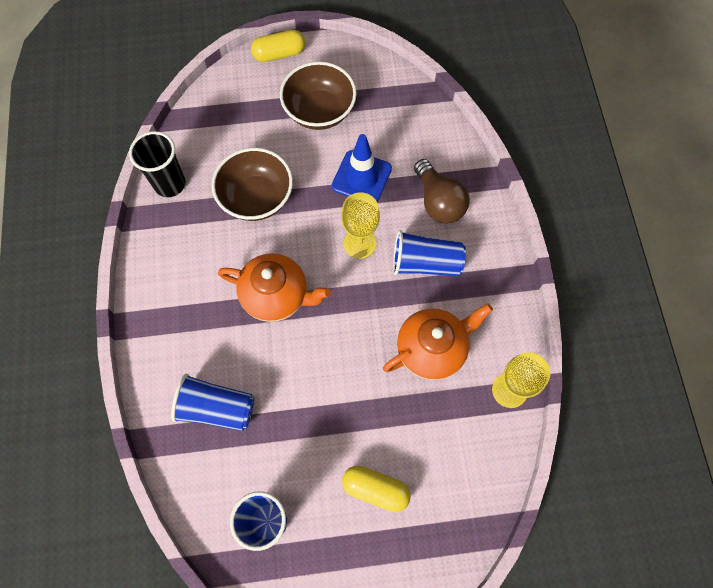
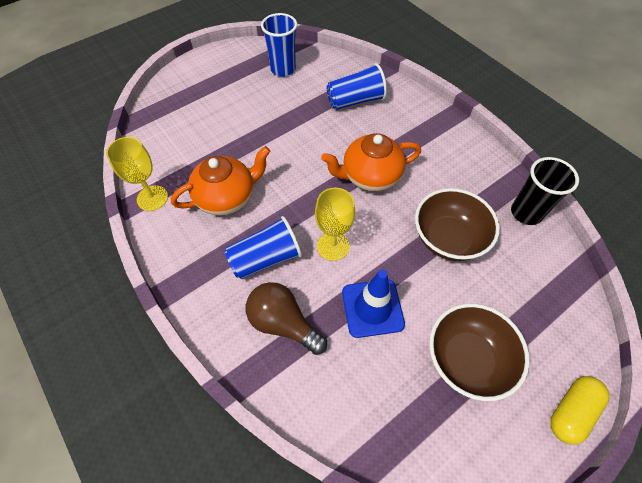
camera: 150 degrees right, 10 degrees down
yellow capsule [342,465,411,512] -> none
orange teapot [383,304,493,380] -> orange teapot turned 150 degrees counterclockwise [171,146,270,215]

